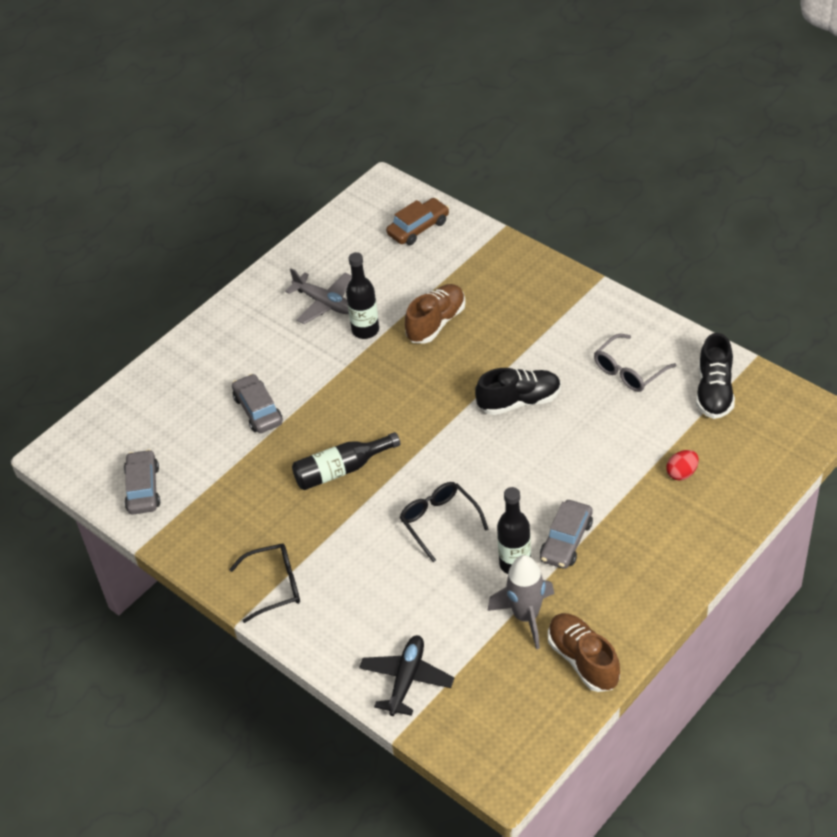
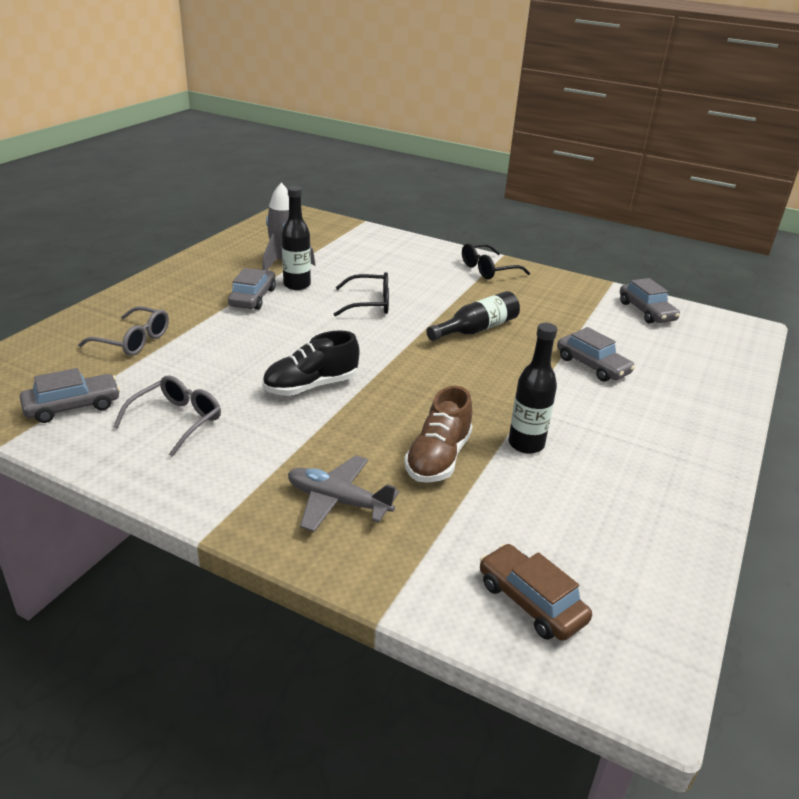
camera: 160 degrees right, 15 degrees down
grey plane [285,268,352,324] -> grey plane moved to [288,455,399,532]
black plane [359,635,454,716] -> none
brown car [386,198,449,245] -> brown car turned 105 degrees clockwise [480,544,592,641]
black glasses [400,482,489,562] -> black glasses turned 45 degrees counterclockwise [333,272,389,317]
brown shoe [548,613,620,692] -> none
red egg [666,450,699,481] -> grey glasses [78,306,169,356]
black shoe [696,333,735,419] -> grey car [20,368,120,423]

